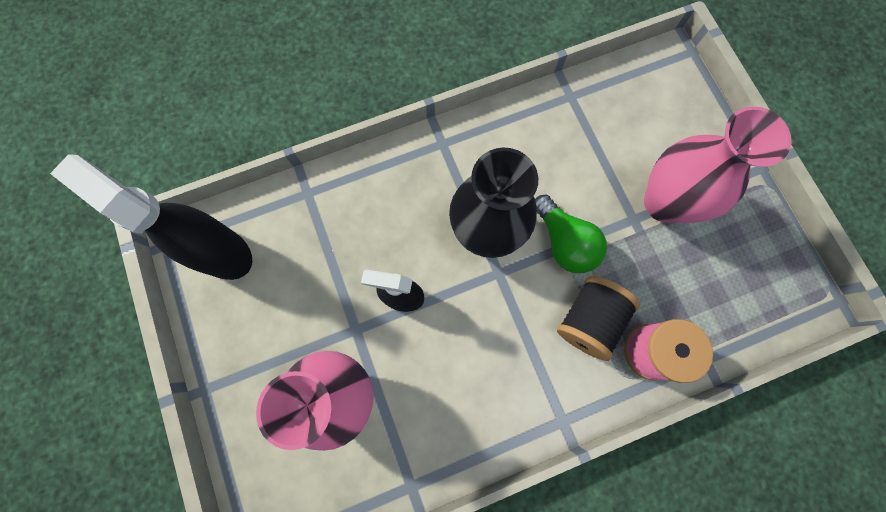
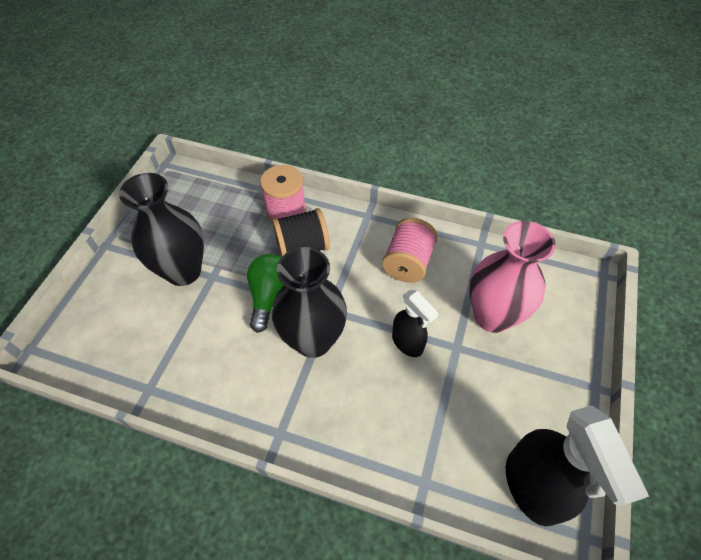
camera: 140 degrees left, 20 degrees down
pink vase [644,106,792,223] -> black vase [119,173,204,286]
none -> pink spool [382,218,438,283]

